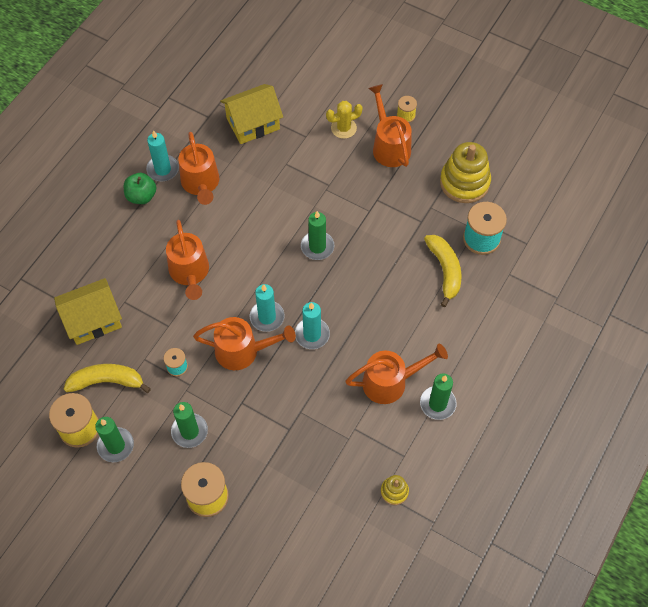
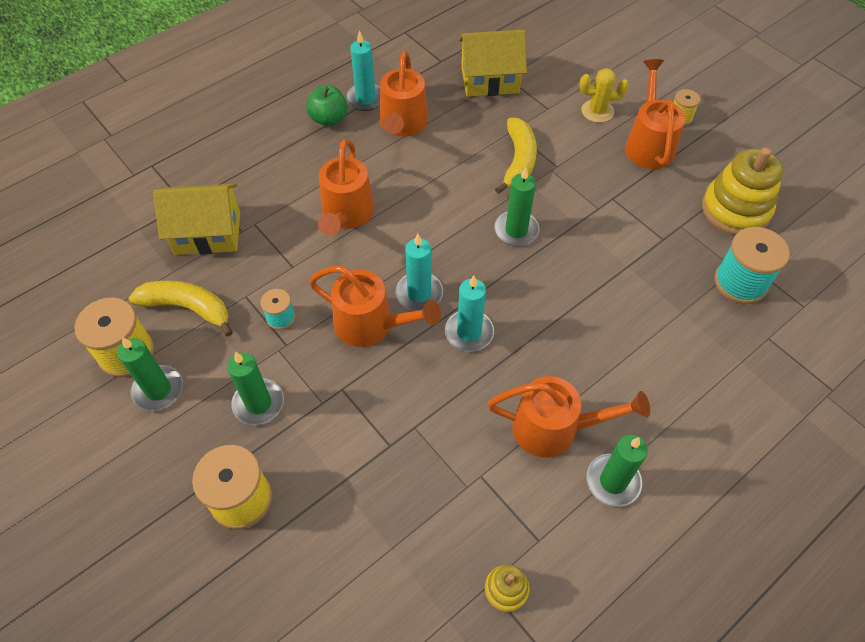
camera: 20 degrees right, 5 degrees down
yellow banana [424,235,461,307] -> yellow banana moved to [495,118,537,194]

